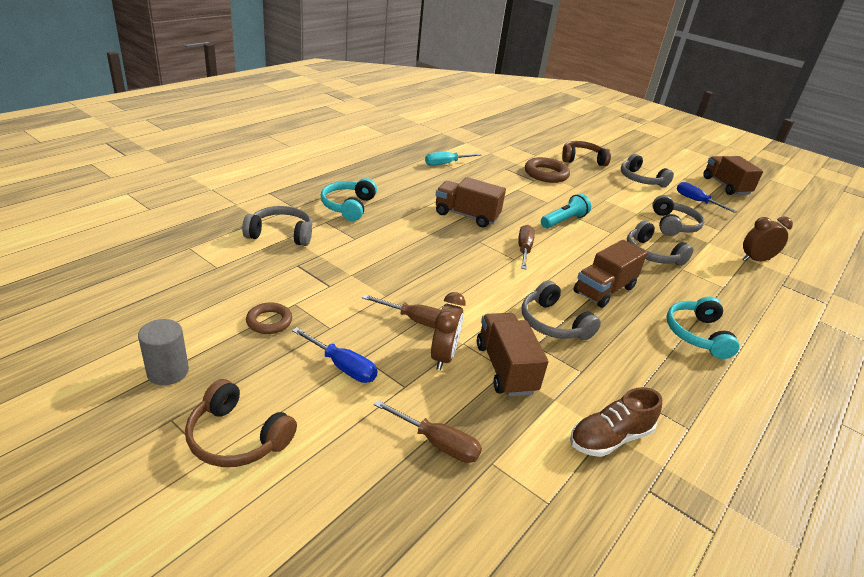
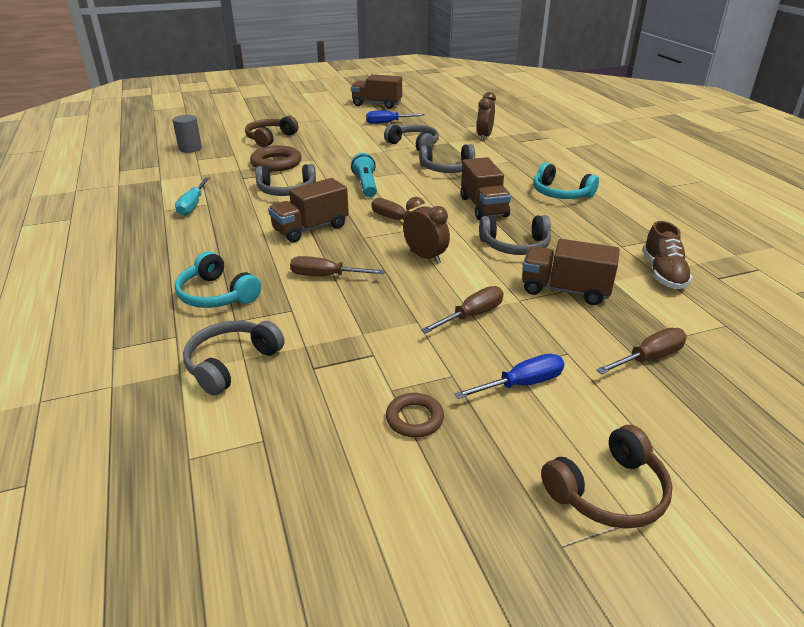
camera: 55 degrees left, 0 degrees up
grey cylinder [138,319,189,385] -> grey cylinder moved to [172,115,202,153]
brown clock [431,292,466,370] -> brown clock moved to [403,197,450,264]
grey headphones [621,154,674,187] -> grey headphones moved to [256,164,316,196]
none -> brown screwdriver [290,256,385,276]

